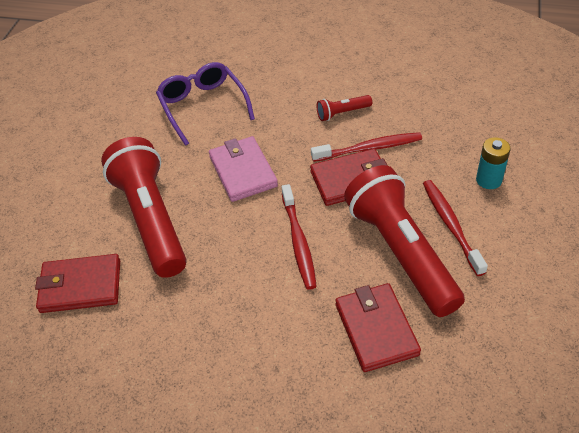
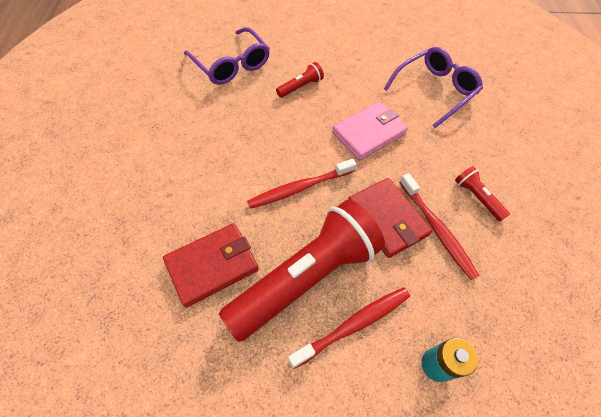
camera: 70 degrees right, 10 degrees up
red wallet [35,254,120,313] -> purple glasses [184,27,270,85]
red flashlight [101,137,187,278] -> red flashlight [276,62,324,98], size x0.41

